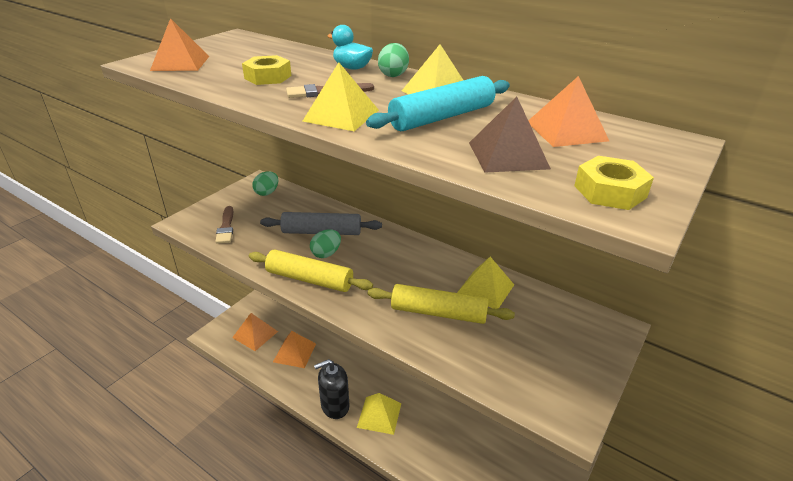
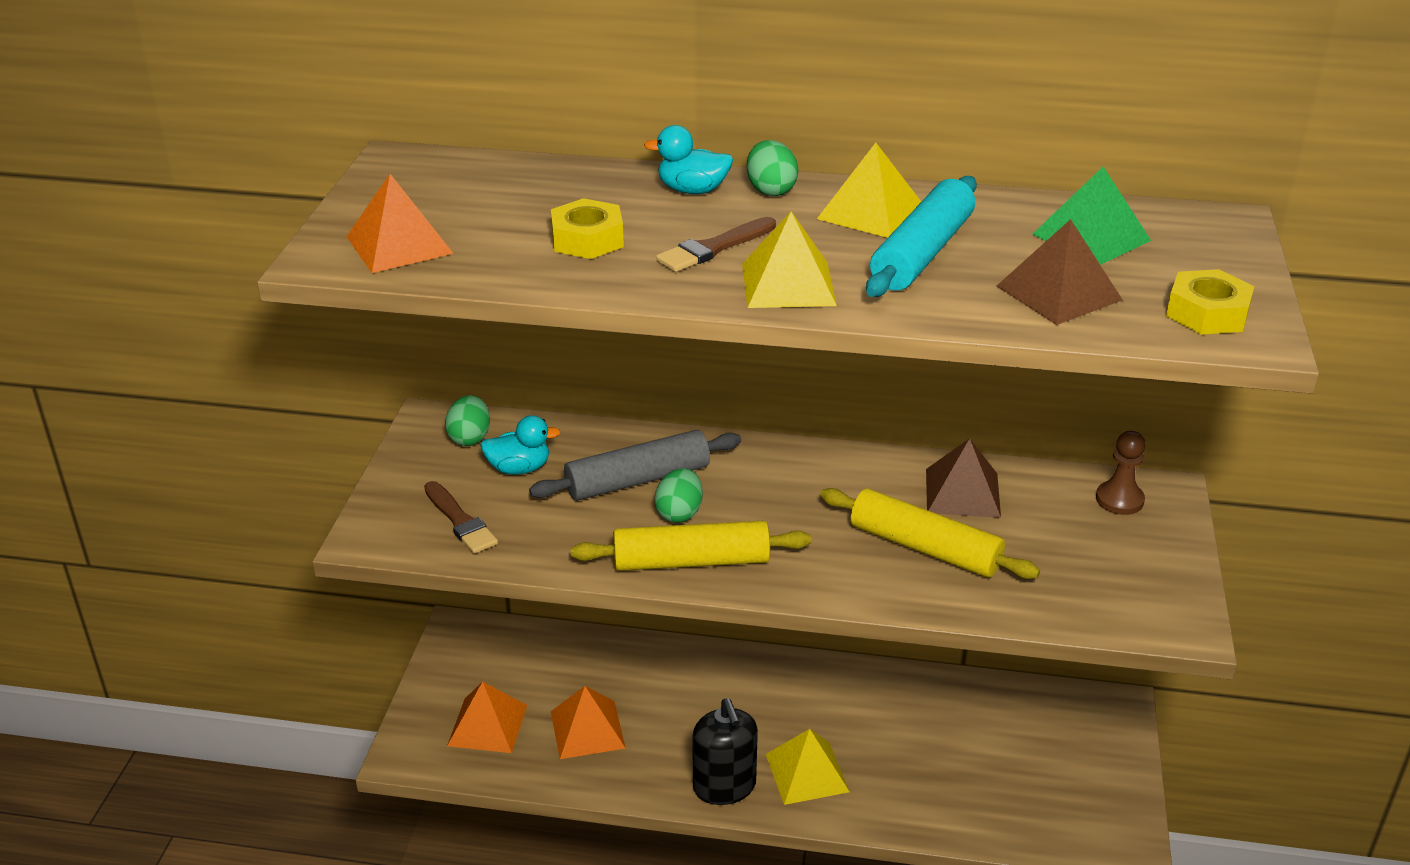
camera: 25 degrees left, 0 degrees up
black soap dispenser [314,359,350,419] -> black soap dispenser turned 60 degrees counterclockwise [692,698,758,805]
yellow rolling pin [368,284,515,324] -> yellow rolling pin turned 45 degrees clockwise [820,488,1040,579]
yellow pyramid [457,257,514,309] -> brown pyramid [926,438,1001,518]
orange pyramid [528,76,609,147] -> green pyramid [1032,167,1151,265]
none -> turquoise duck [480,415,560,475]
none -> brown pawn [1096,431,1146,515]

